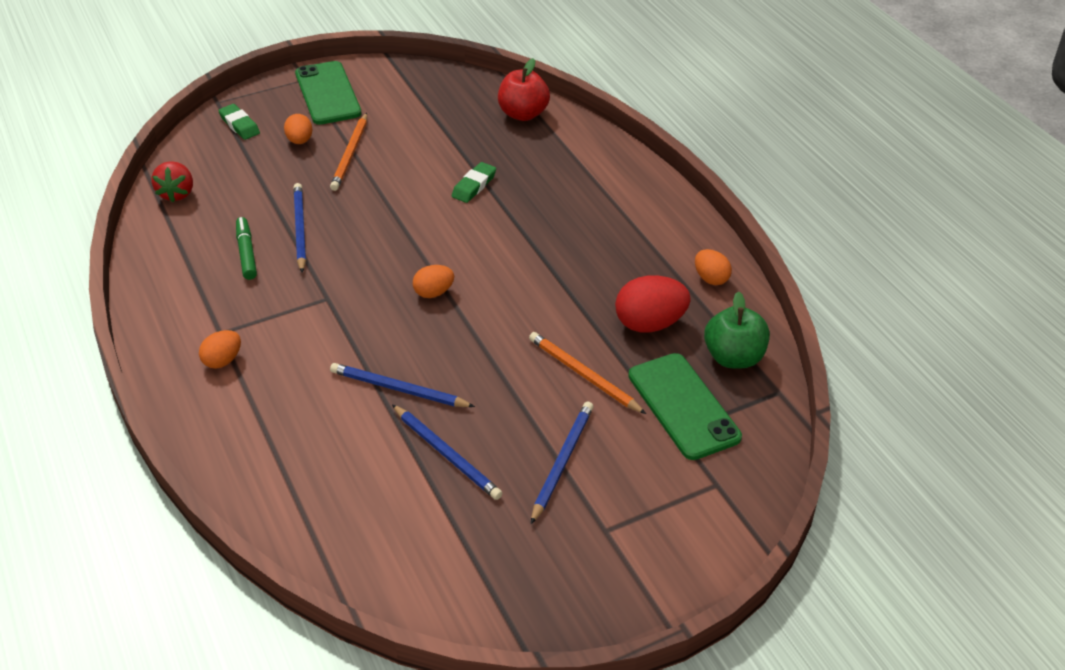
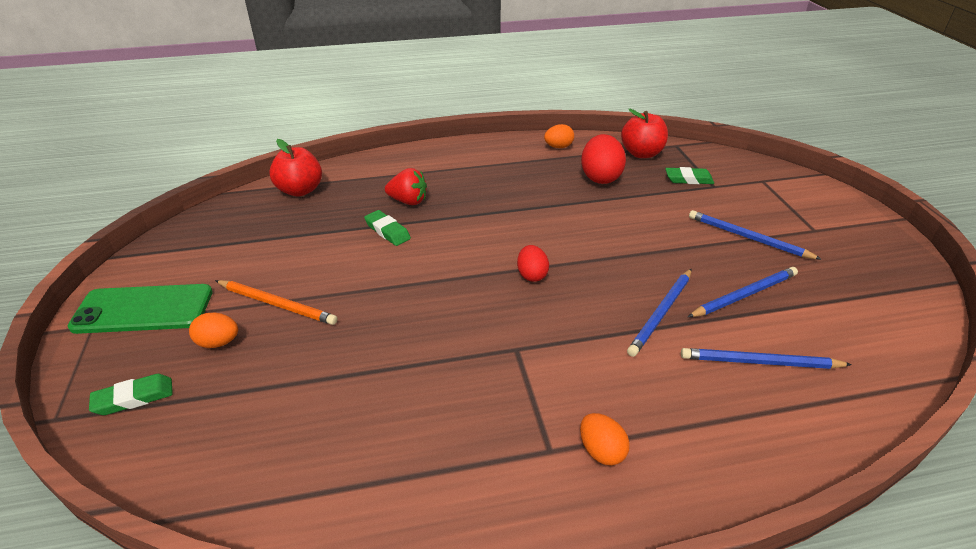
camera: 75 degrees left, 5 degrees down
red strawberry [151,161,193,202] -> red strawberry moved to [385,168,427,205]
green marker [236,217,257,280] -> none
blue pencil [293,183,306,273] -> blue pencil moved to [681,348,852,369]
orange egg [413,265,454,298] -> red egg [517,245,549,282]
orange pencil [529,332,646,414] -> none
green phone [628,353,742,460] -> green eraser [665,167,714,184]
green apple [704,291,770,369] -> red apple [621,109,668,158]

